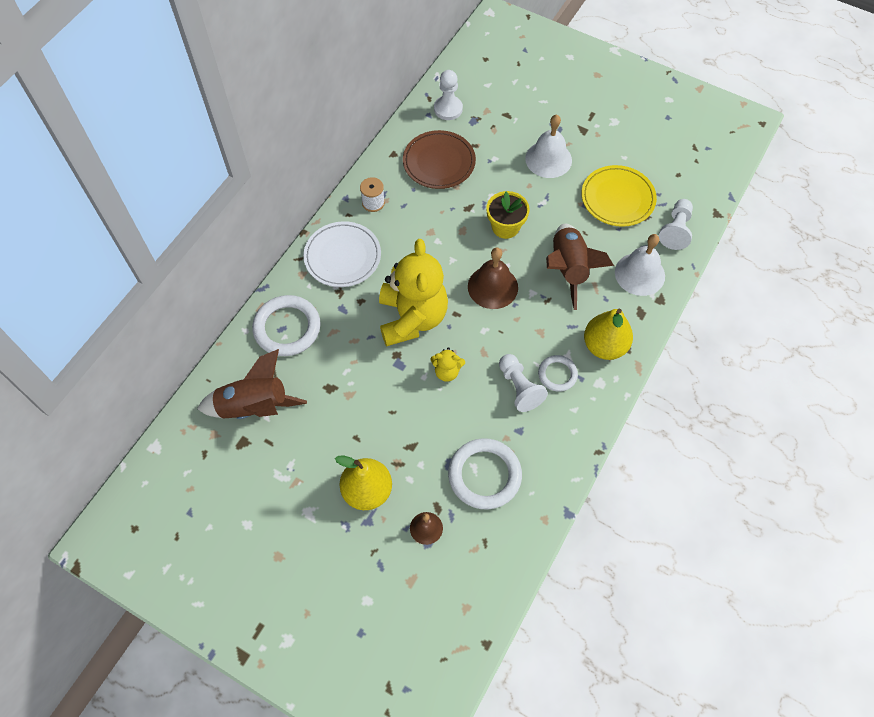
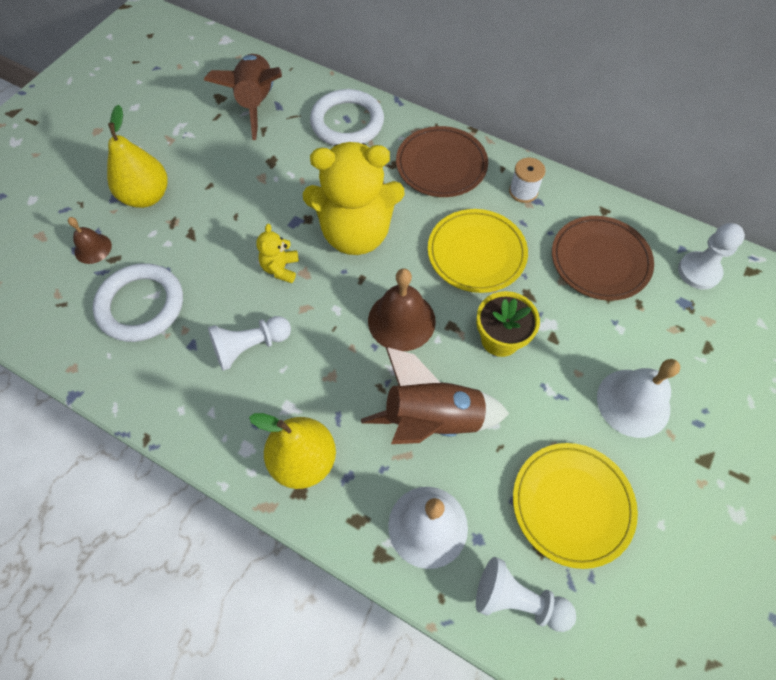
camera: 90 degrees right, 0 degrees up
white plate [303,221,381,287] -> brown plate [396,126,488,197]
white ring [538,355,578,392] -> none
none -> yellow plate [428,209,528,293]

